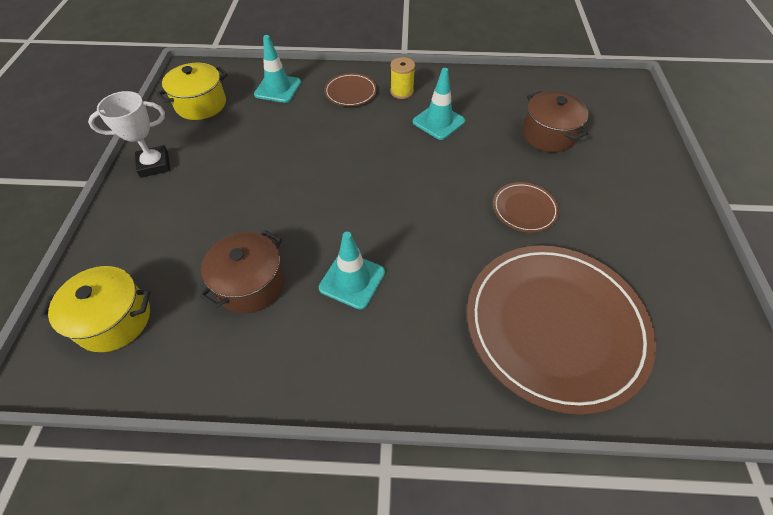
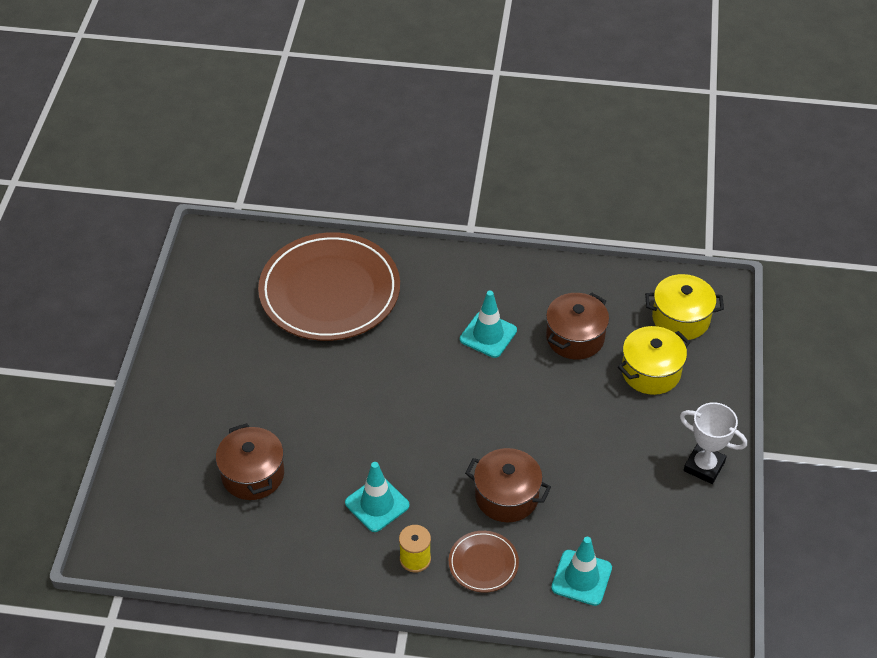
camera: 175 degrees left, 5 degrees down
white trophy [88,91,170,178] -> white trophy turned 45 degrees clockwise [680,402,747,484]
yellow pot [156,63,228,120] -> yellow pot moved to [618,326,690,395]
brown plate [493,182,559,233] -> none
none -> brown pot [465,448,551,522]

